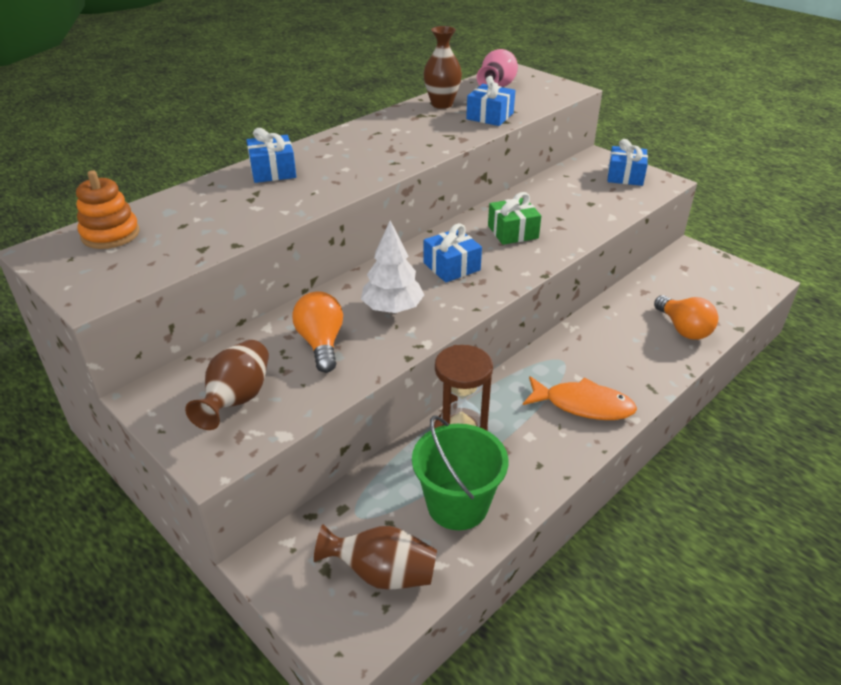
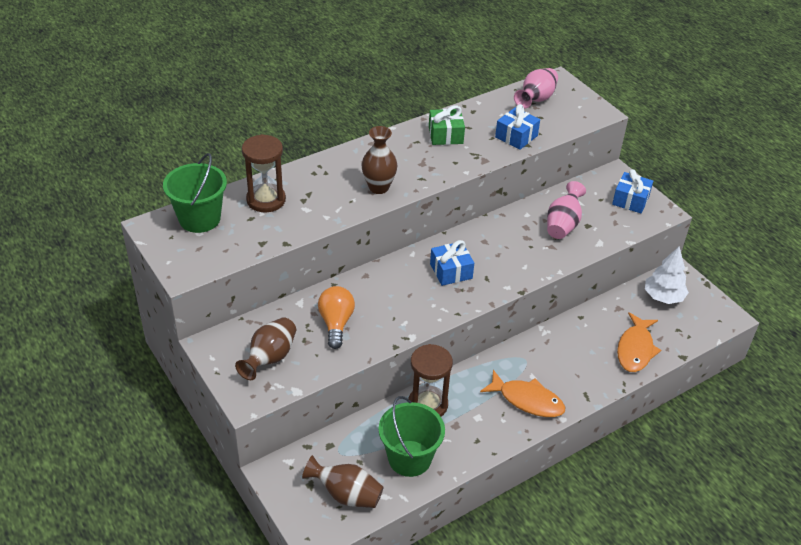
camera: 10 degrees right, 5 degrees up
orange stacking toy [76,170,139,249] -> green bucket [163,153,227,233]
blue gift [246,128,296,183] -> none
white tree [361,221,424,313] -> white tree moved to [645,246,689,304]
brown vase [424,26,462,109] -> brown vase moved to [362,126,397,194]
green gift [488,192,541,245] -> green gift moved to [429,106,465,145]
orange light bulb [654,295,718,340] -> orange fish [617,312,661,372]
none -> brown hourglass [242,134,286,212]
none -> pink vase [547,181,586,239]

